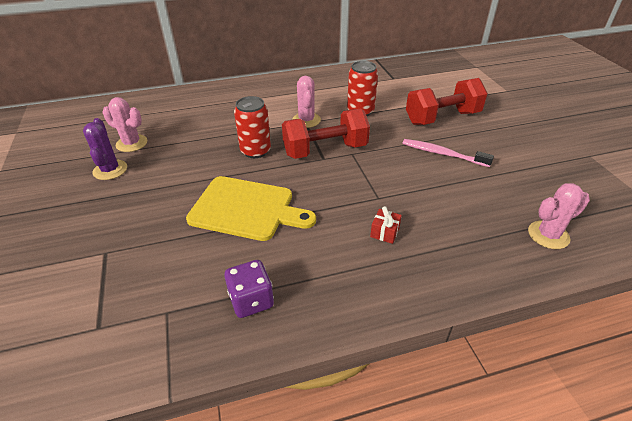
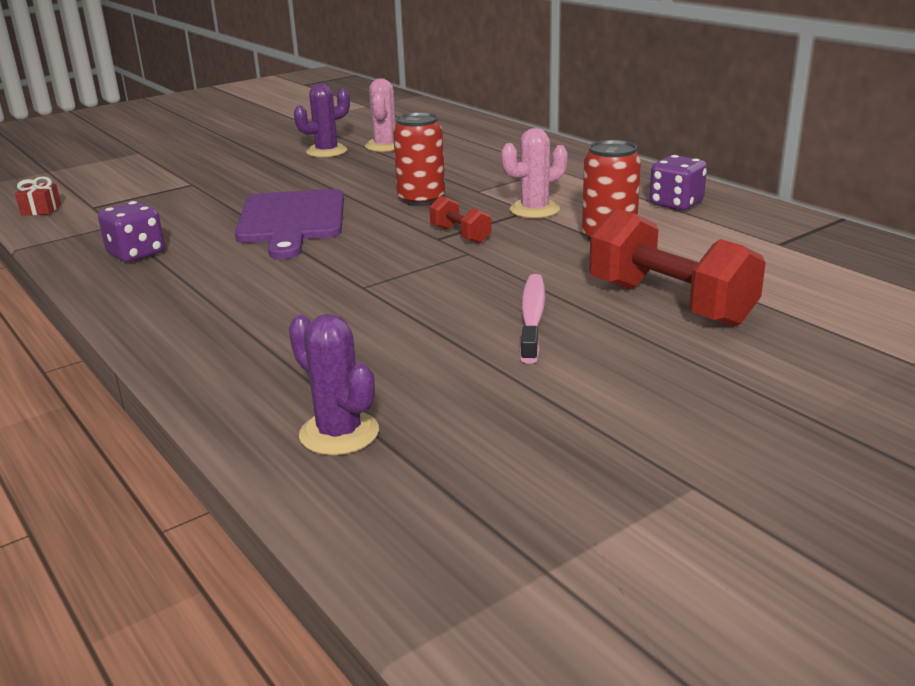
camera: 70 degrees right, 15 degrees down
yellow cutting board [186,176,316,241] -> purple cutting board [235,189,344,259]
red dumbbell [282,109,370,159] -> red dumbbell [429,196,492,244], size x0.50
red gift [370,206,402,244] -> red gift moved to [15,176,61,215]
pink cactus [528,183,590,249] -> purple cactus [289,314,379,455]
none -> purple dice [649,155,707,210]

